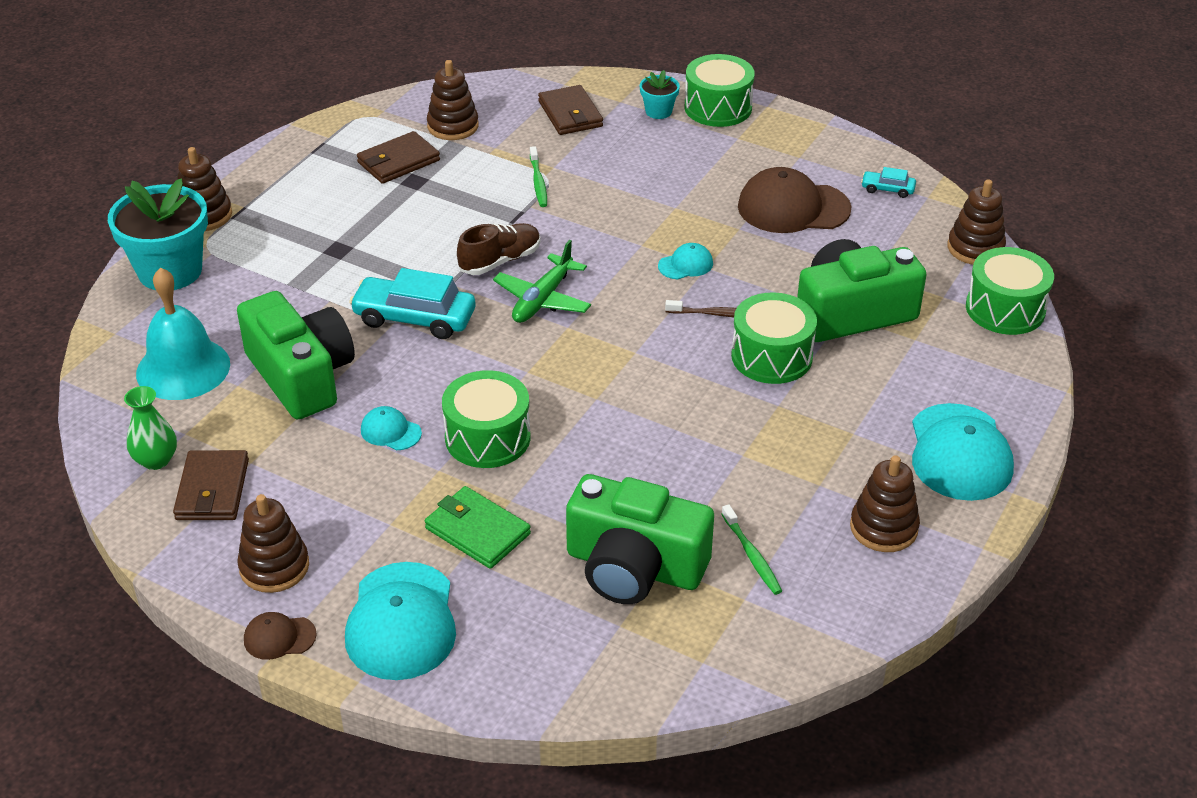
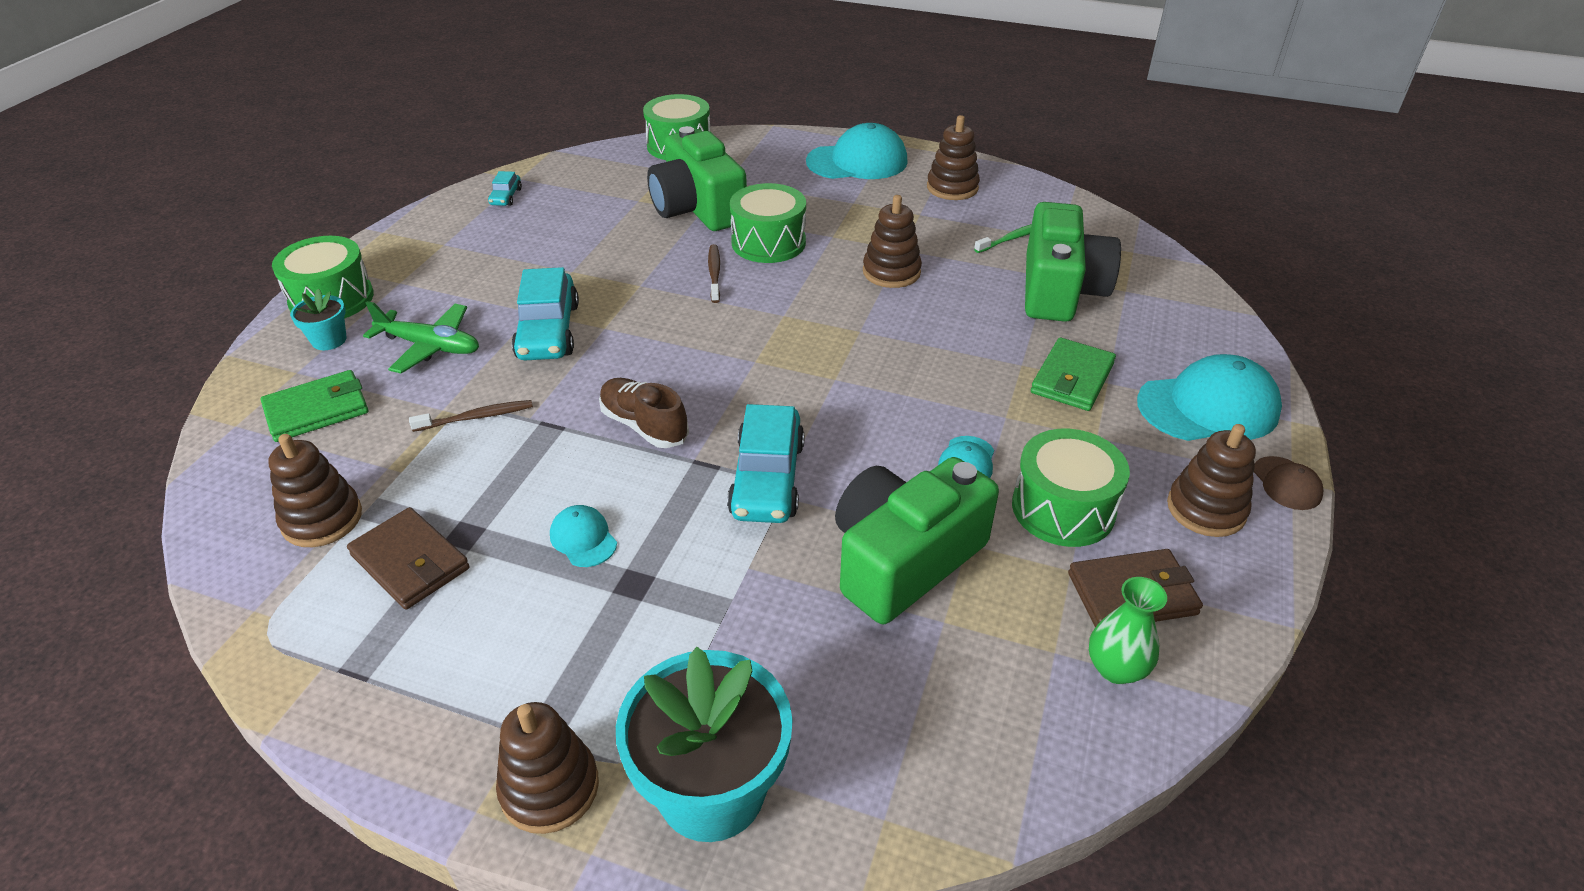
camera: 100 degrees left, 0 degrees up
turquoise bell [136,267,230,400] -> none
green drum [442,370,530,468] -> green drum moved to [1012,429,1130,547]
green plane [493,240,591,323] -> green plane moved to [363,301,479,374]
green toothbrush [530,146,547,207] -> brown toothbrush [409,400,533,432]
brown wallet [538,85,603,135] -> green wallet [261,370,368,442]
turquoise cap [658,243,713,279] -> turquoise cap moved to [550,505,617,567]
brown cap [738,167,852,233] -> none
brown stacking toy [948,179,1006,265] -> brown stacking toy moved to [863,195,922,288]
none -> turquoise car [512,267,579,360]

